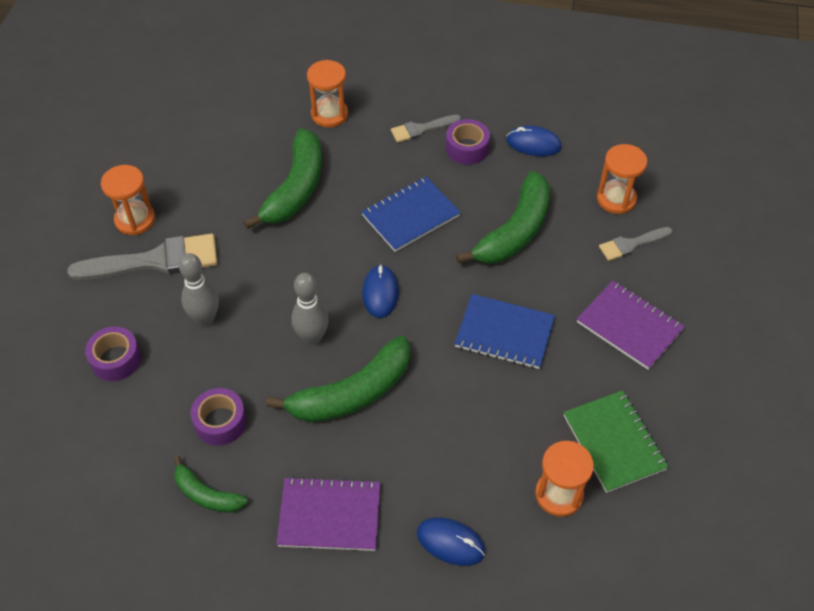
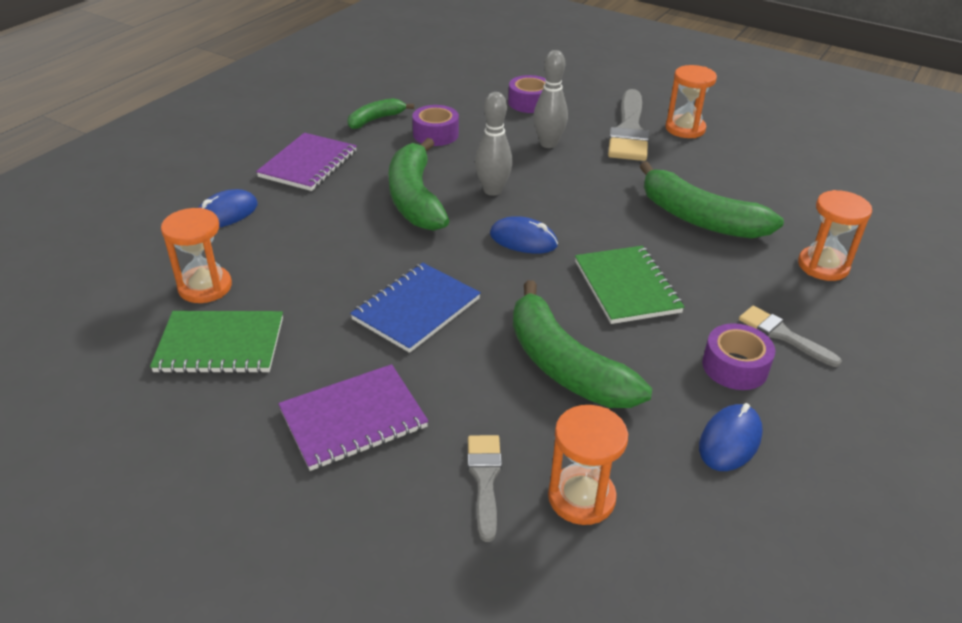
camera: 110 degrees right, 15 degrees down
blue notebook [361,177,461,252] -> green notebook [575,246,685,324]
grey brush [391,115,461,143] -> grey brush turned 45 degrees counterclockwise [739,306,842,367]

